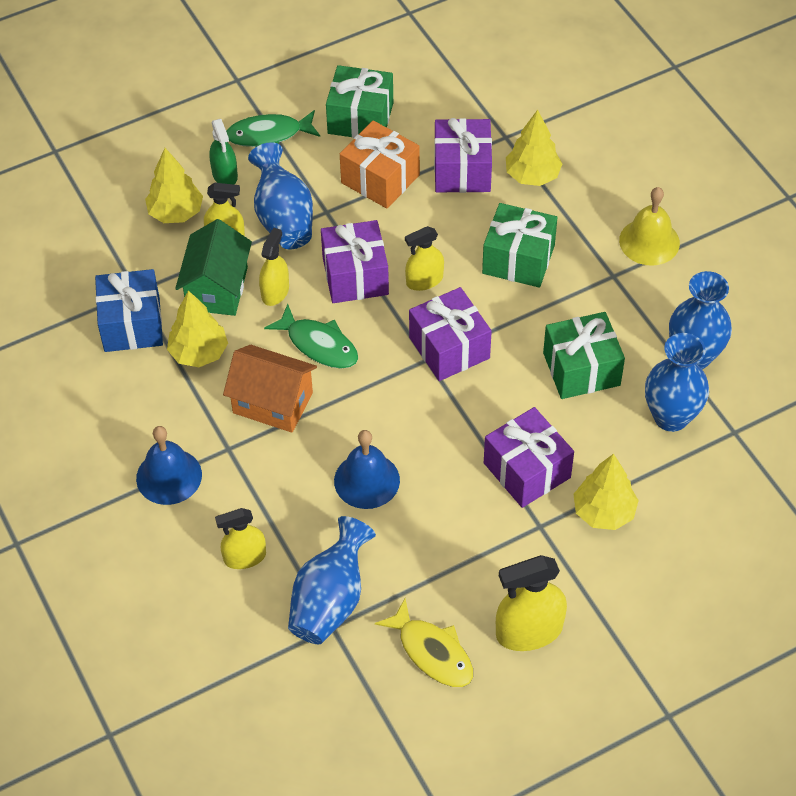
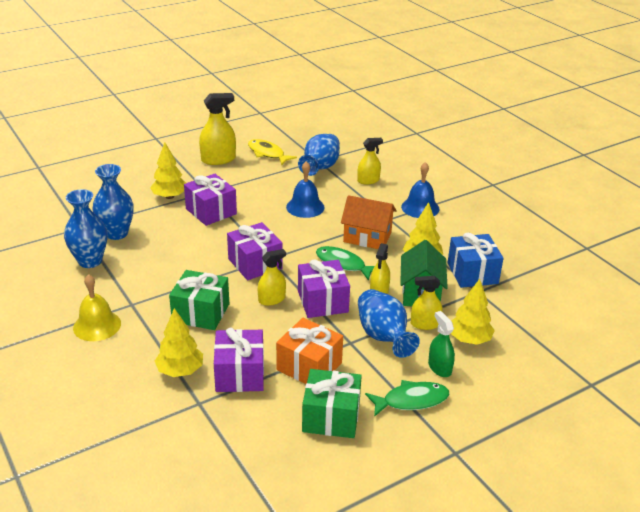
camera: 175 degrees right, 20 degrees down
green gift [543,312,625,399] -> none

